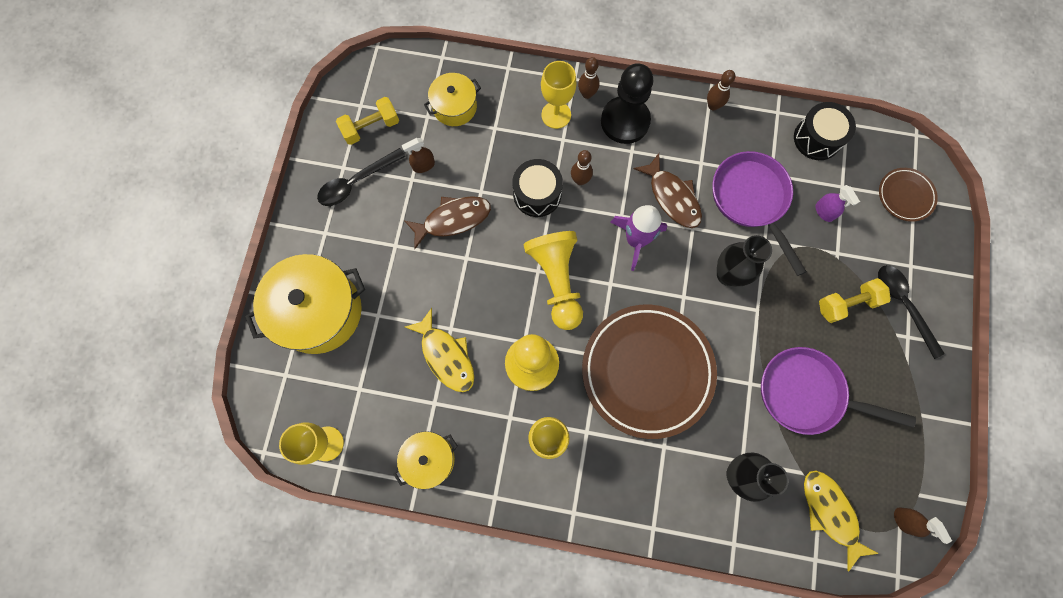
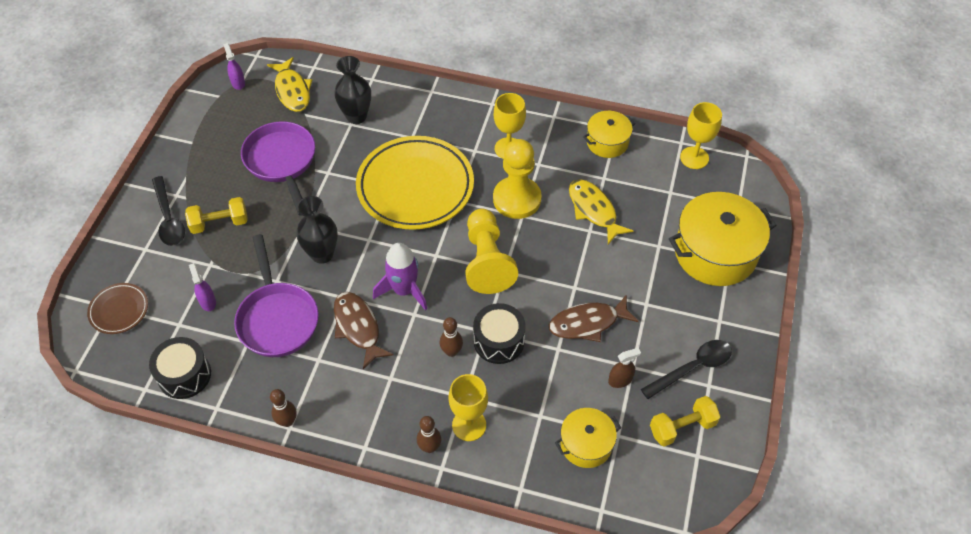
camera: 175 degrees left, 20 degrees down
brown plate [582,305,717,439] -> yellow plate [356,136,474,230]
black pawn [601,63,653,144] -> none
purple pan [761,347,916,435] -> purple pan turned 135 degrees counterclockwise [241,121,315,216]
brown spray bottle [894,508,952,544] -> purple spray bottle [223,43,245,90]

